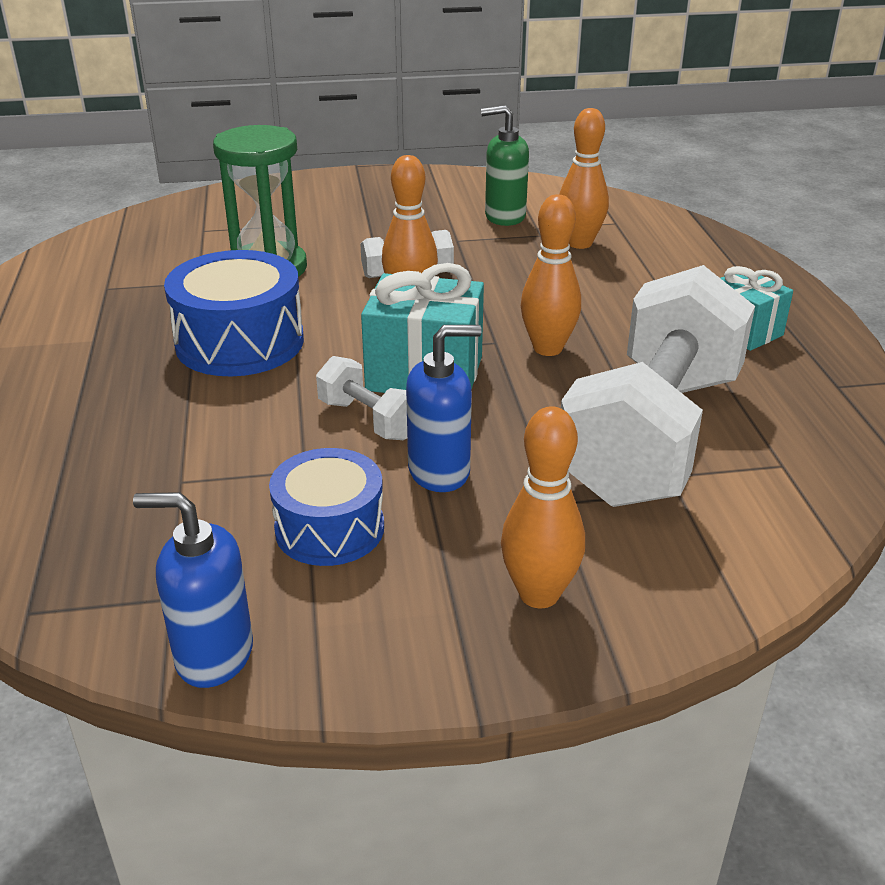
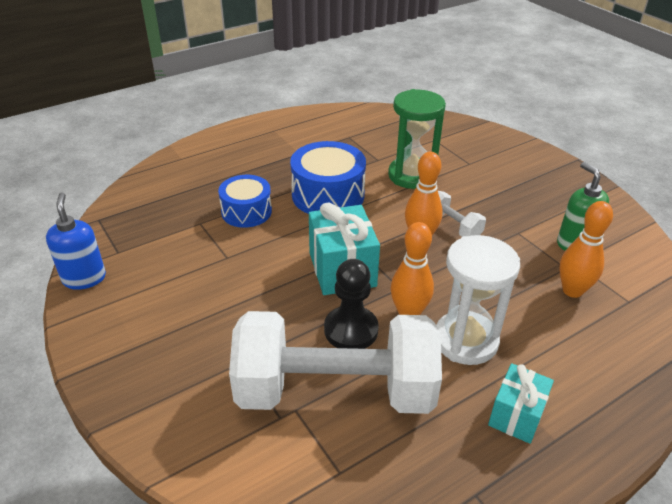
camera: 65 degrees right, 5 degrees up
blue drum [269,448,384,566] -> blue drum moved to [218,175,272,228]
white dumbbell [316,356,407,440] -> none
blue soap dispenser [406,325,482,492] -> none
orange bowling pin [501,406,585,608] -> none
none -> black pawn [324,259,379,349]
none -> white hourglass [436,235,520,365]

